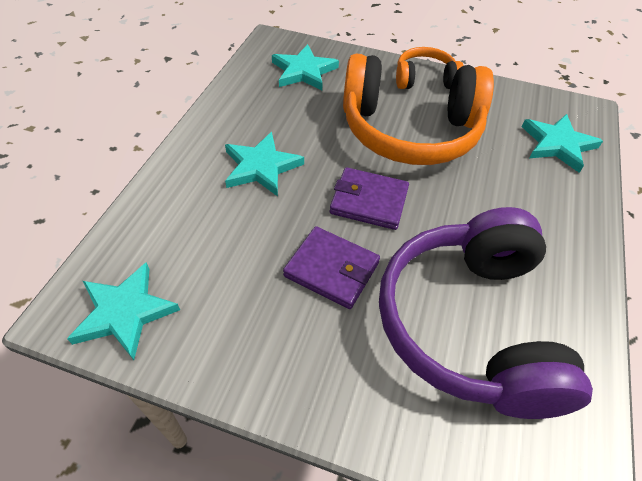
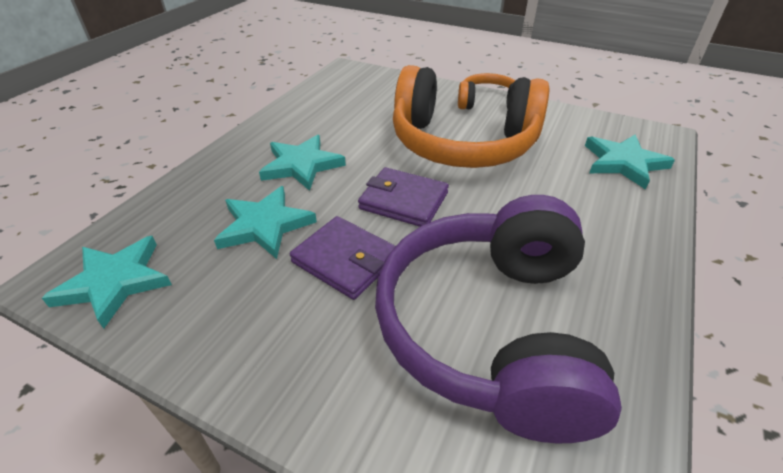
camera: 10 degrees right, 10 degrees down
turquoise star [272,44,339,90] -> turquoise star moved to [214,186,317,259]

